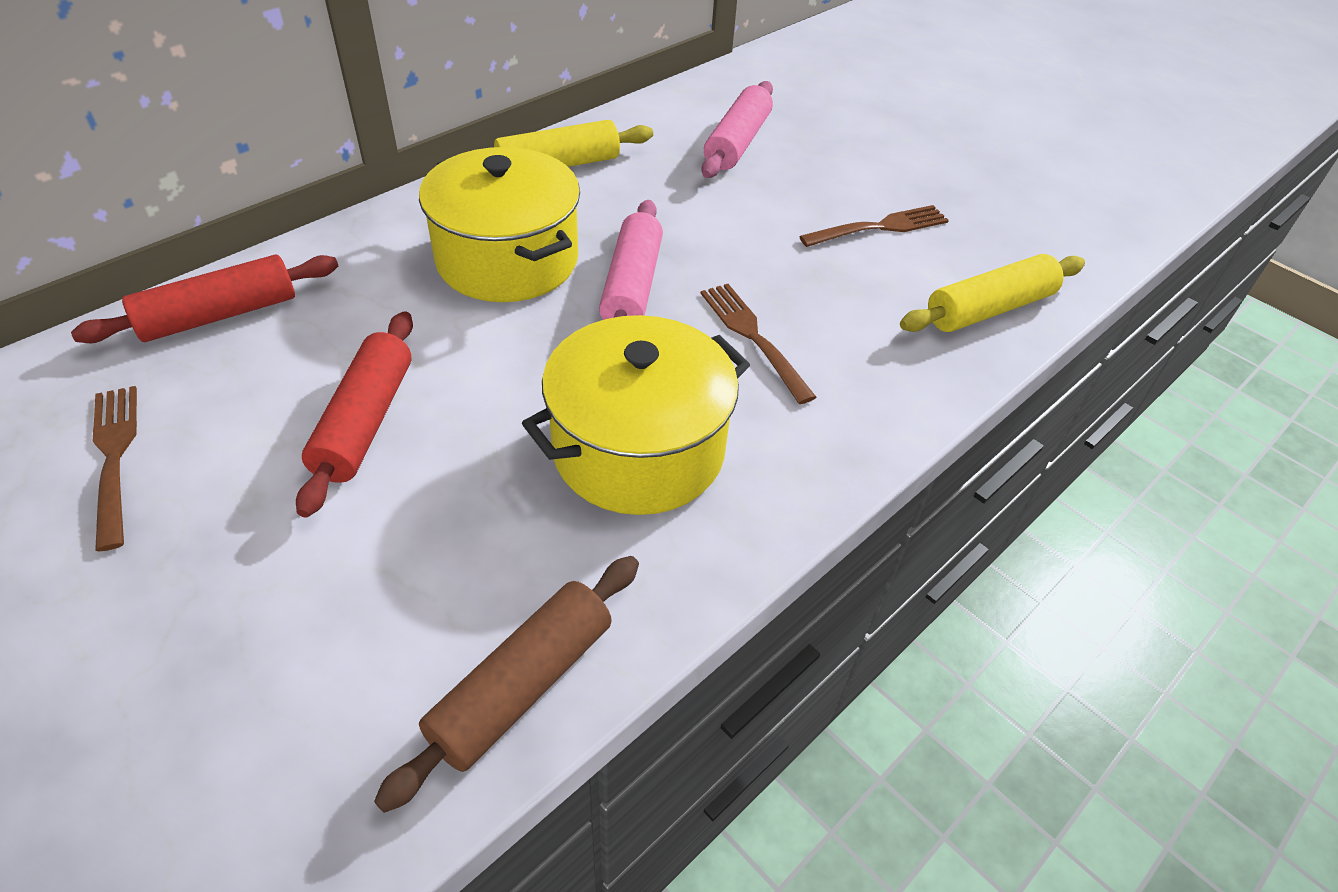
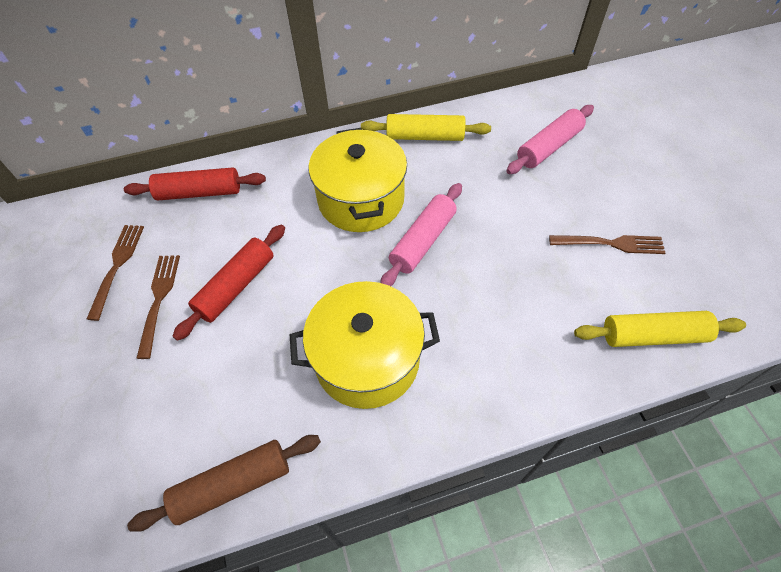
camera: 30 degrees right, 10 degrees up
brown fork [701,284,816,404] -> brown fork moved to [136,255,180,359]

